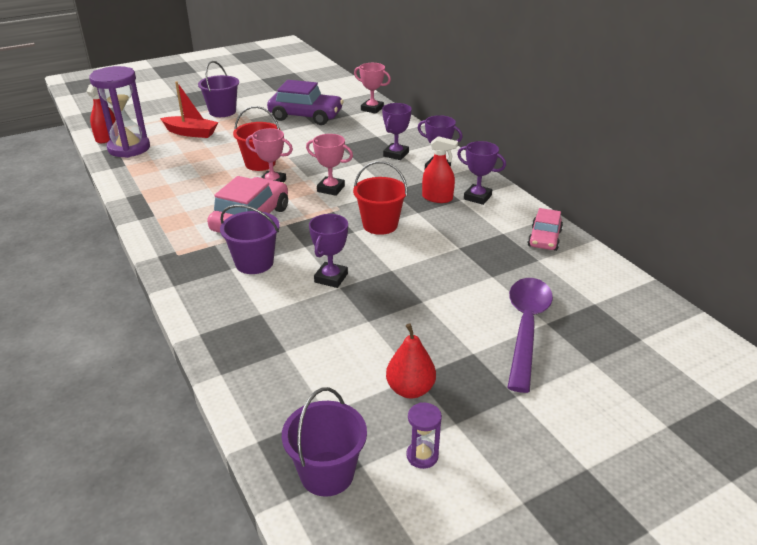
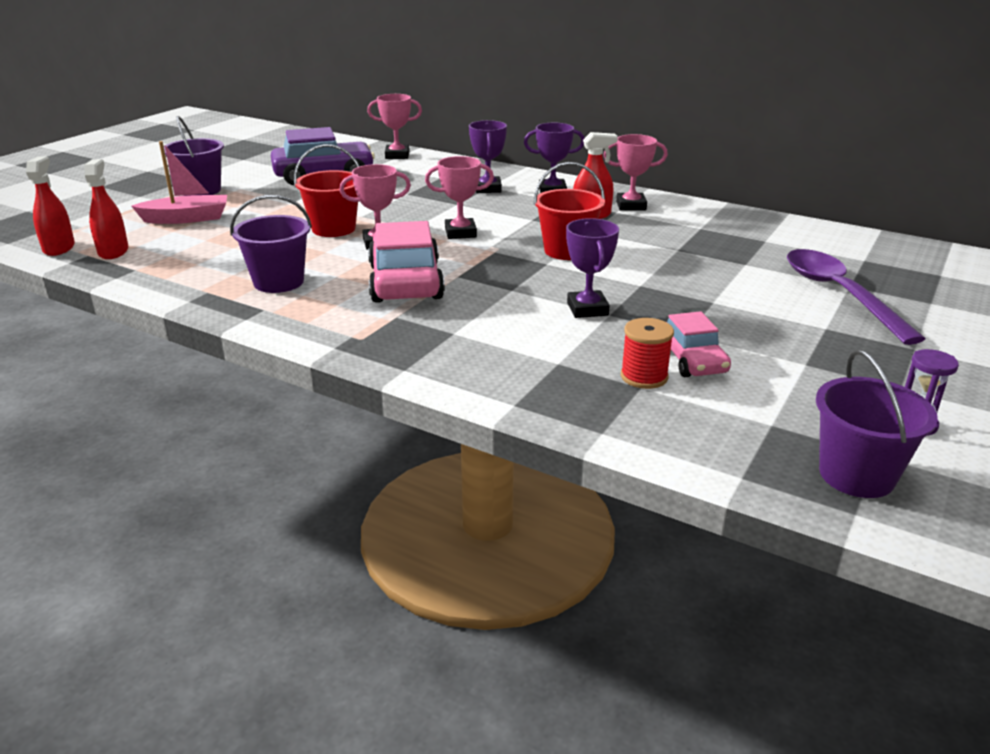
camera: 30 degrees left, 5 degrees down
purple hourglass [89,66,150,158] -> red spray bottle [85,159,128,259]
red boat [160,82,218,138] -> pink boat [131,141,227,224]
purple bucket [220,205,280,274] -> purple bucket moved to [230,195,312,293]
red pear [386,323,436,399] -> none
purple trophy [457,141,506,205] -> pink trophy [604,134,668,211]
pink car [527,208,563,251] -> pink car moved to [667,311,731,377]
none -> red spool [621,318,674,389]

